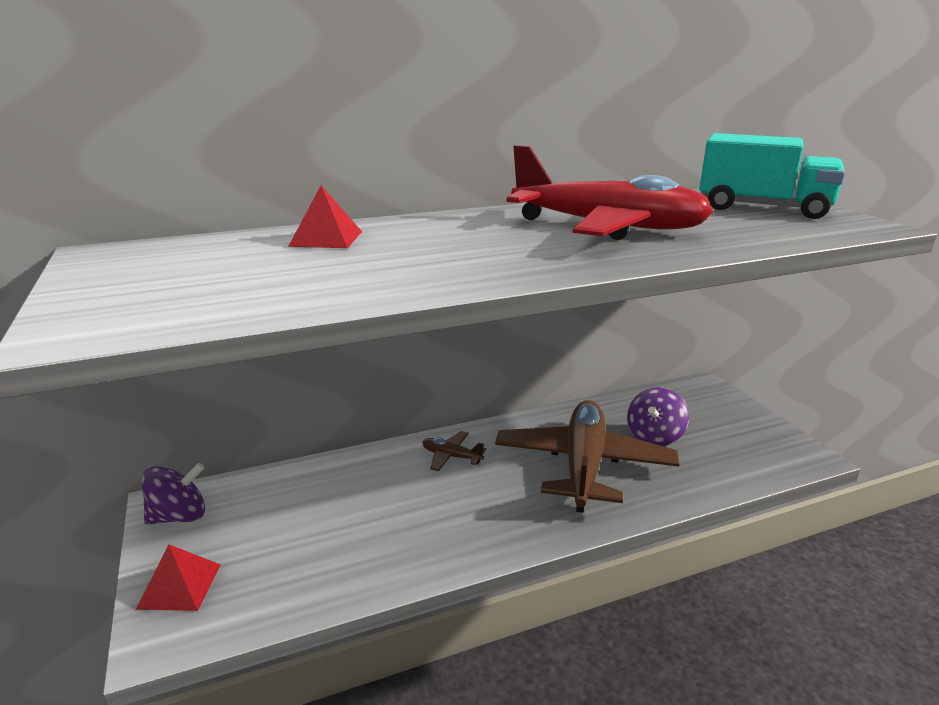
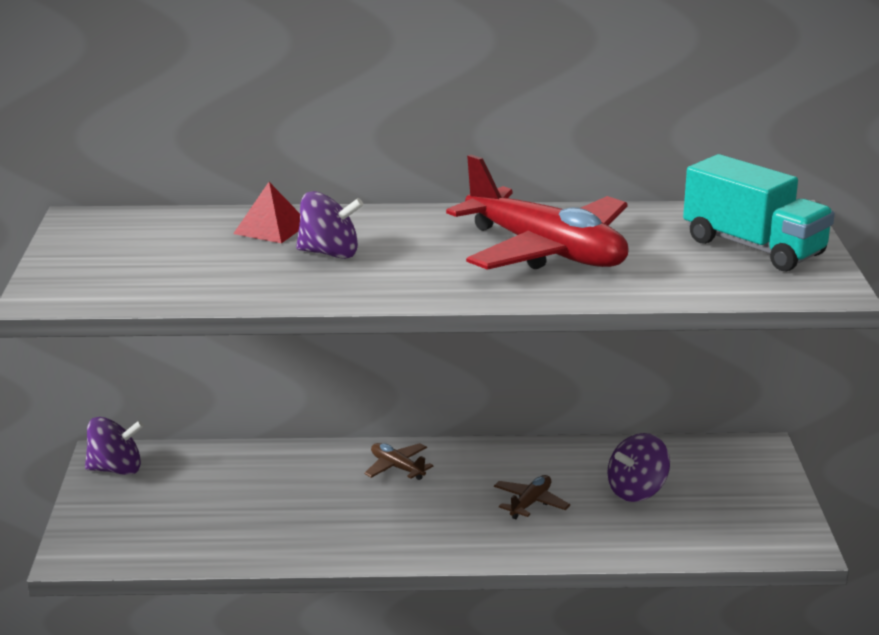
camera: 20 degrees right, 0 degrees up
red pyramid [136,544,221,611] -> none
brown plane [495,400,680,513] -> brown plane [494,475,570,519], size x0.41
none -> purple spinning top [296,191,363,259]

